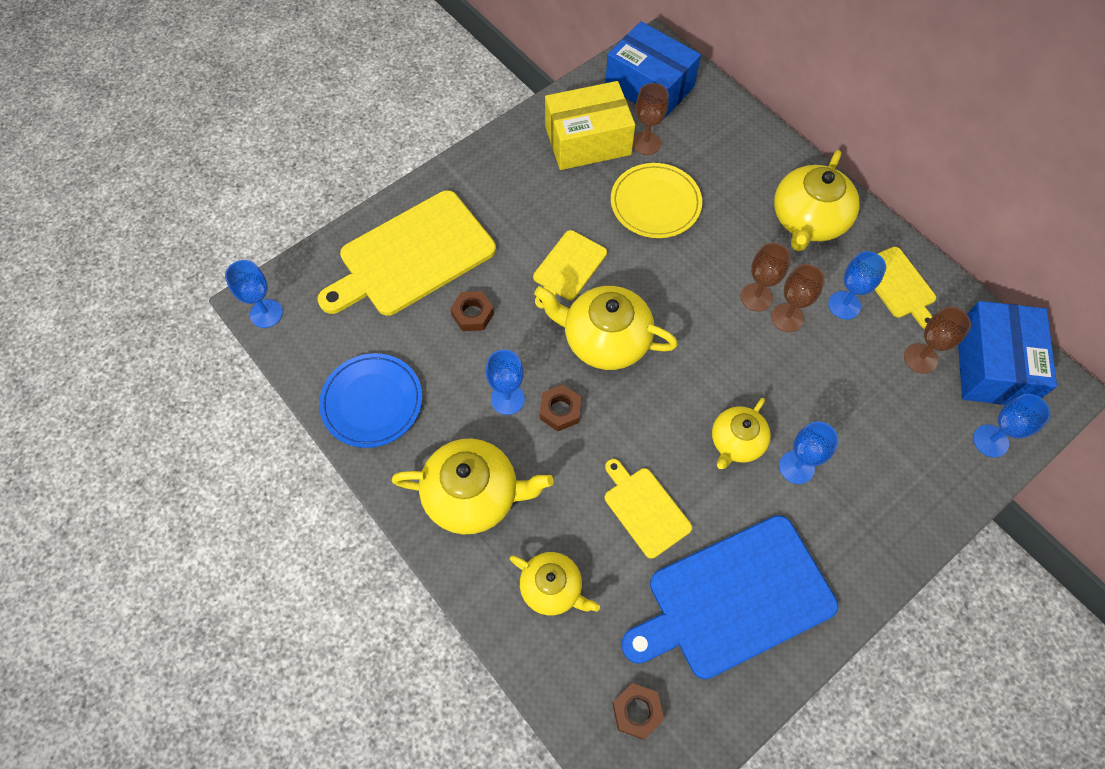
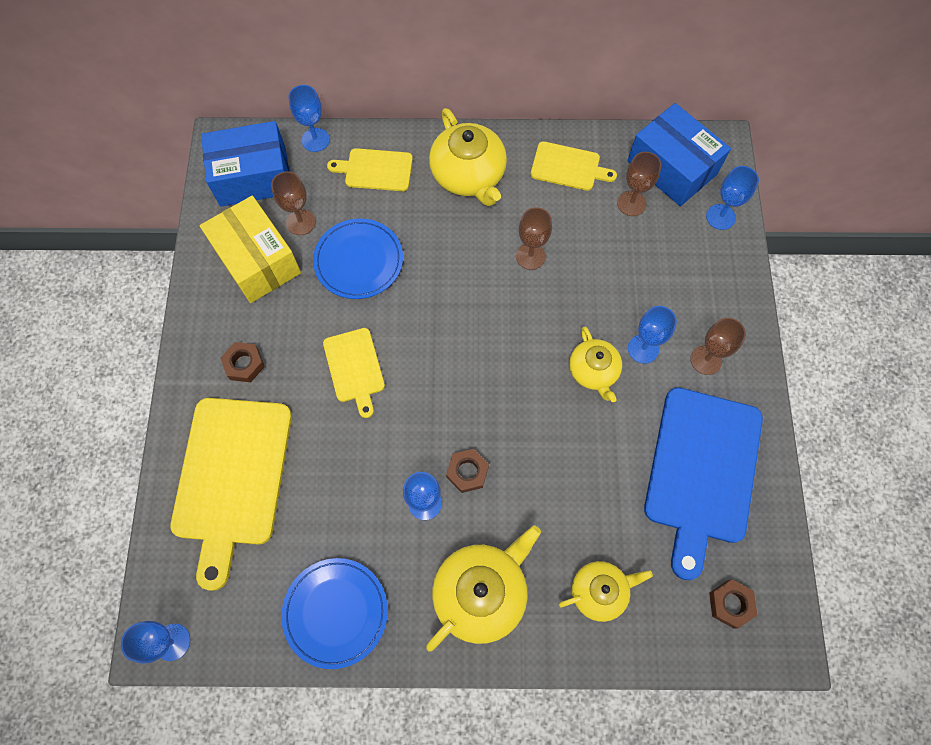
camera: 50 degrees left, 5 degrees up
brown nut [450,291,494,331] -> brown nut moved to [220,342,265,382]
yellow teapot [534,286,678,370] -> none
yellow box [545,81,635,170] -> yellow box turned 60 degrees counterclockwise [200,196,301,303]
yellow cutting board [605,459,692,559] -> yellow cutting board moved to [327,148,413,191]
yellow plate [611,163,702,238] -> blue plate [313,219,403,299]
brown goblet [741,243,791,311] -> brown goblet moved to [690,318,746,375]
blue goblet [828,251,886,320] -> blue goblet moved to [288,85,330,152]

